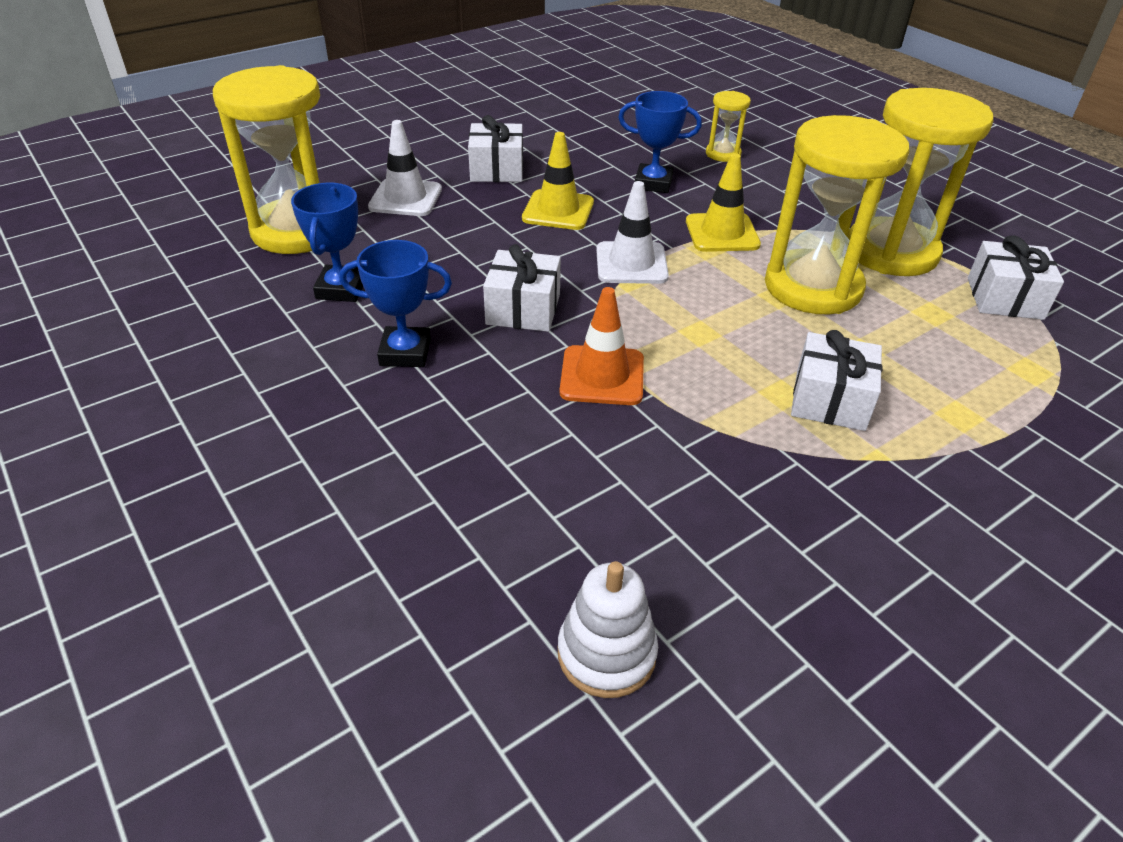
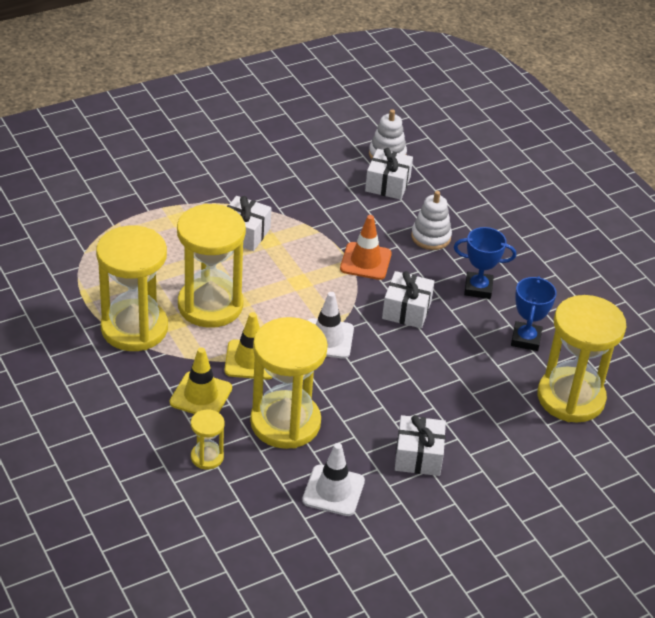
camera: 175 degrees left, 0 degrees up
white traffic cone [368,120,442,216] -> white traffic cone moved to [302,443,365,516]
yellow traffic cone [522,132,594,230] -> yellow traffic cone moved to [170,347,232,414]
blue trophy [618,91,702,193] -> yellow hourglass [250,317,328,449]
white gift [968,235,1064,320] -> white gift moved to [365,148,413,200]
none -> white stacking toy [411,191,452,250]

